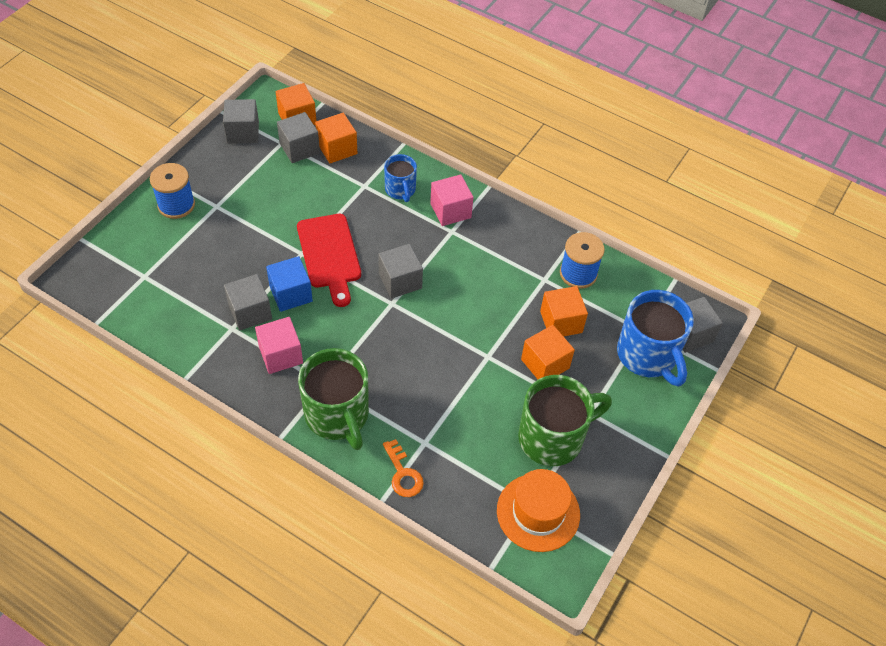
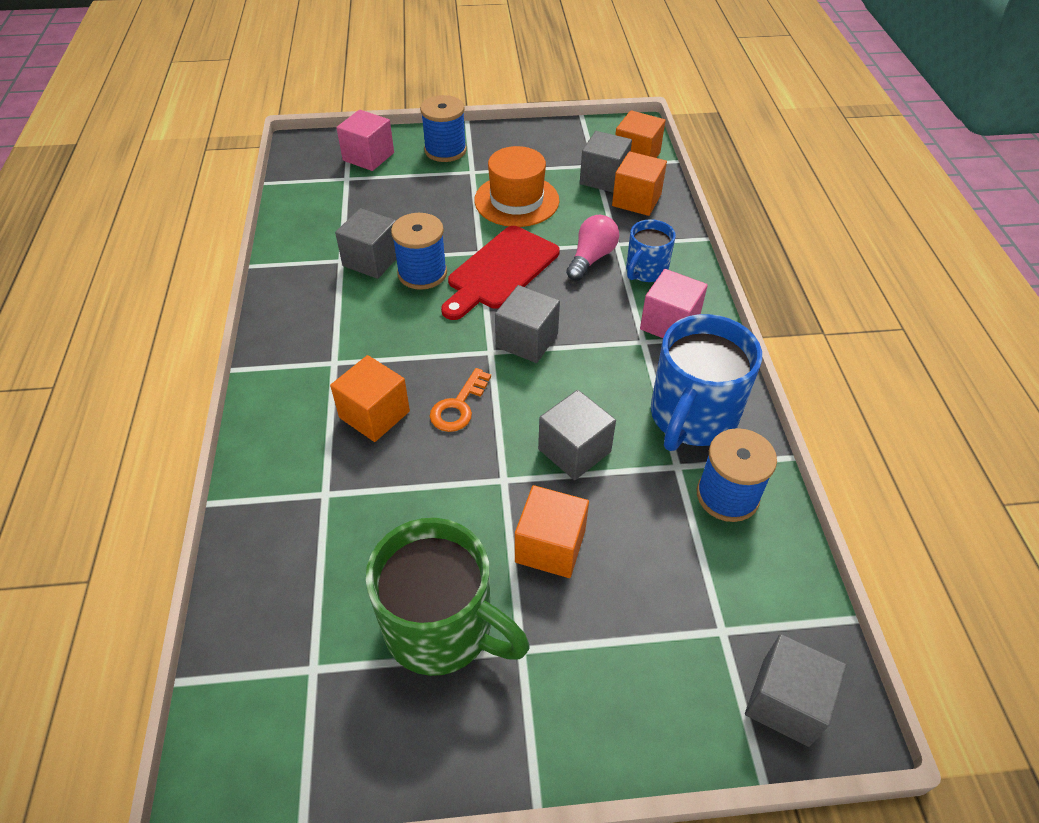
camera: 55 degrees right, 5 degrees down
grey cube [223,99,259,144] -> grey cube moved to [538,390,616,480]
pink cube [255,317,303,374] -> pink cube moved to [336,110,394,171]
blue cube [266,256,313,312] -> blue spool [391,213,447,290]
green mug [298,348,369,450] -> none
orange key [383,439,424,497] -> orange key moved to [430,368,491,432]
orange hat [497,469,580,552] -> orange hat moved to [474,146,559,227]
orange cube [540,286,588,336] -> orange cube moved to [330,355,410,442]
blue mug [617,290,694,387] -> blue mug moved to [651,314,762,451]
none -> pink light bulb [566,215,619,281]

